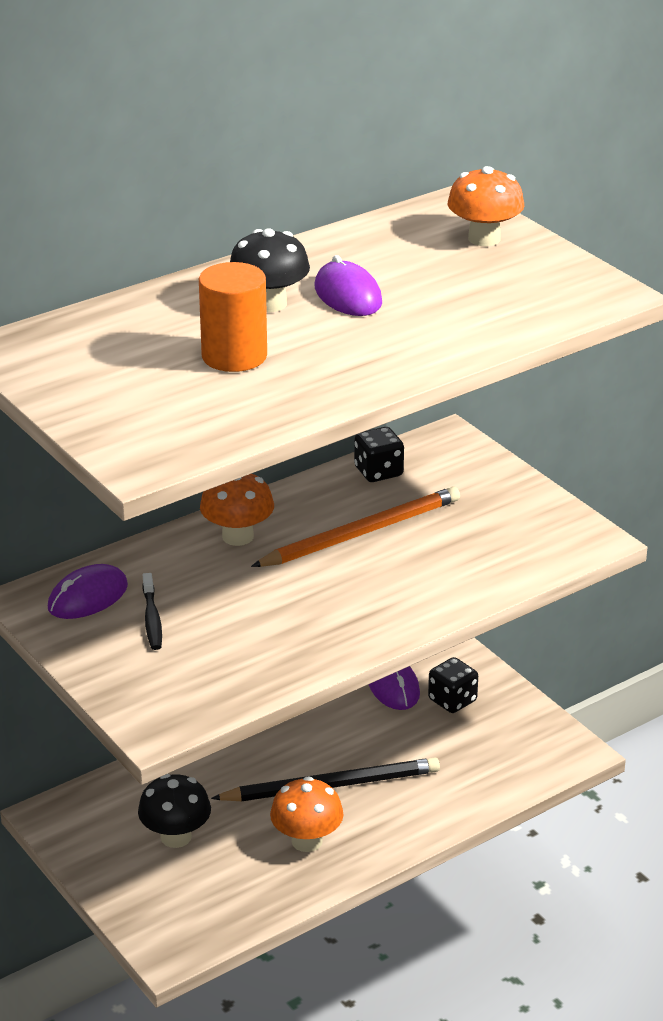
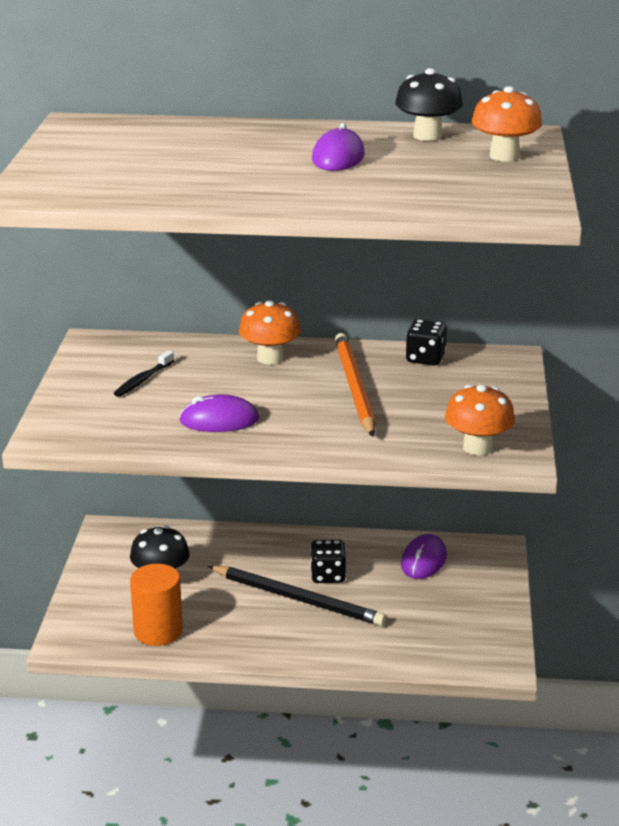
camera: 40 degrees right, 5 degrees down
purple mouse [48,564,128,619] -> purple mouse moved to [179,394,259,432]
orange cylinder [199,262,267,372] -> orange cylinder moved to [130,564,183,646]
black mushroom [230,228,310,312] -> black mushroom moved to [395,68,463,141]
orange pencil [251,486,460,567] -> orange pencil turned 105 degrees counterclockwise [335,333,376,437]
orange mushroom [270,776,344,852] -> orange mushroom moved to [445,384,515,455]
black dice [428,657,478,713] -> black dice moved to [310,540,346,583]

